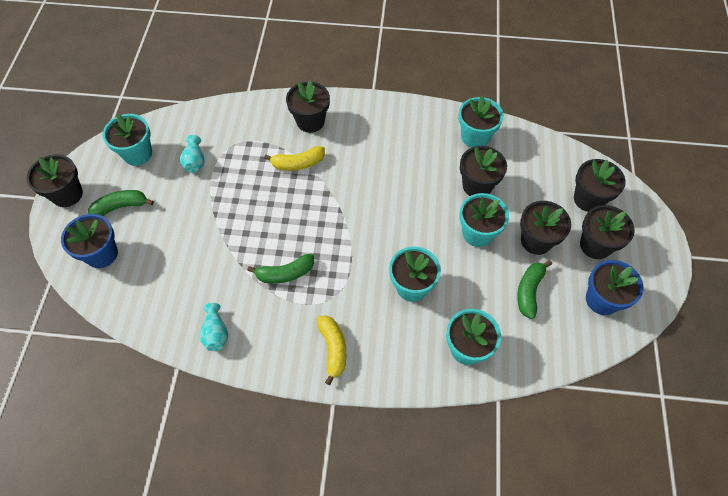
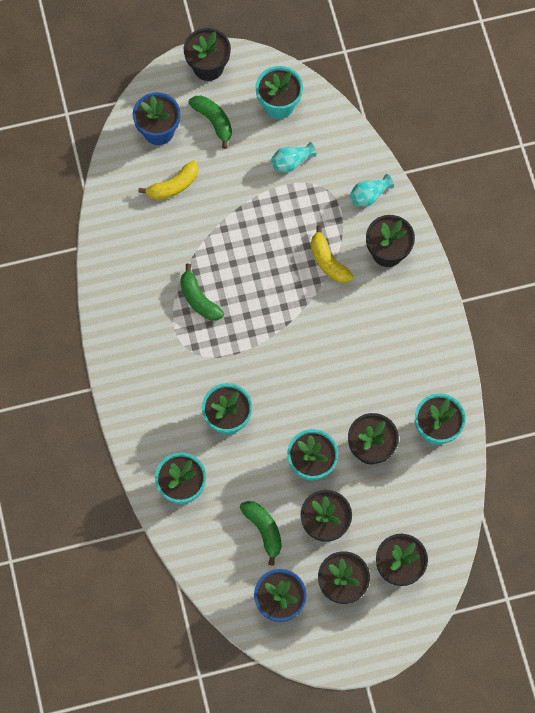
camera: 70 degrees right, 10 degrees up
turquoise vase [200,303,228,351] -> turquoise vase moved to [350,174,394,207]
yellow banana [317,315,346,385] -> yellow banana moved to [138,160,199,200]
green banana [517,260,552,319] -> green banana turned 60 degrees clockwise [240,501,282,566]

